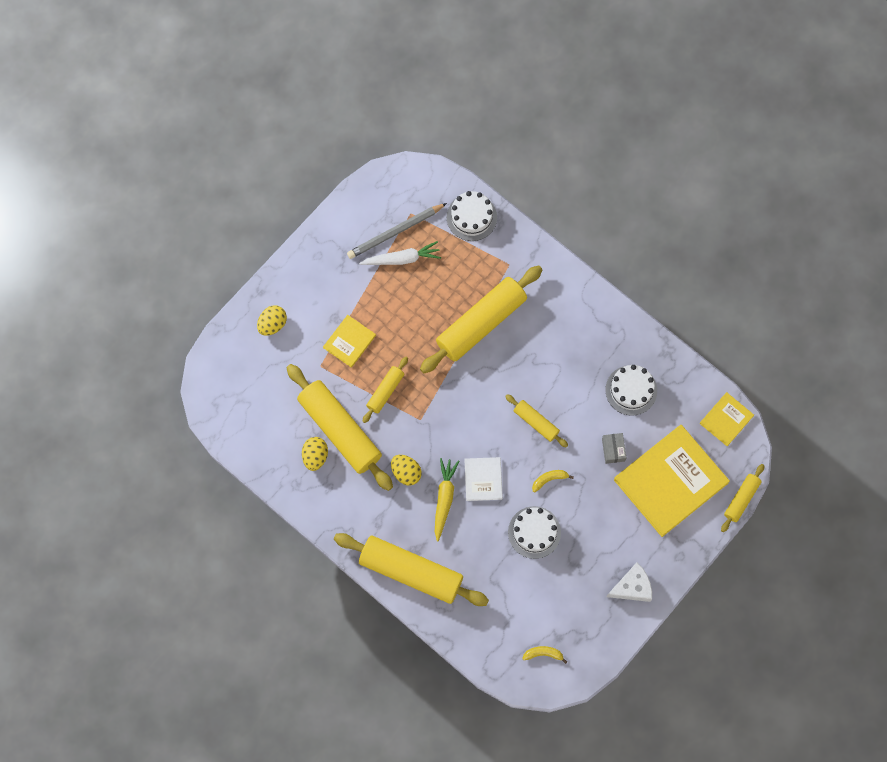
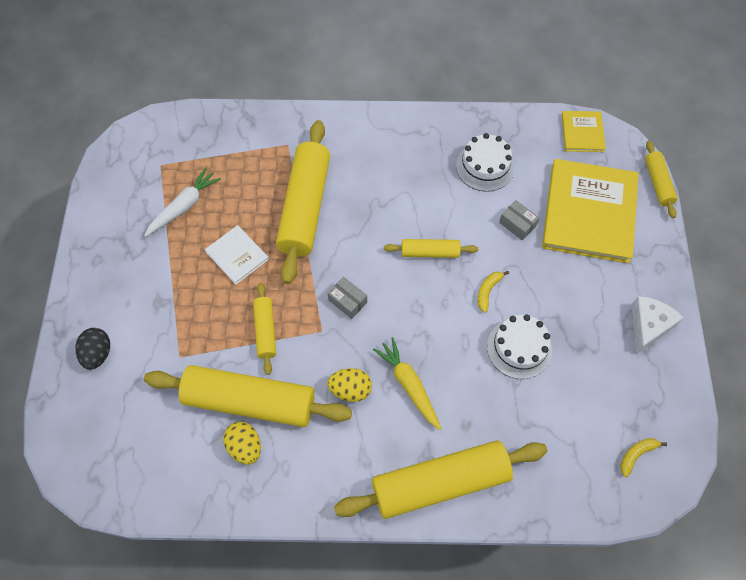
camera: 40 degrees left, 10 degrees down
yellow egg [257,306,287,336] -> black egg [76,328,110,370]
yellow book [323,315,376,368] -> none
grey pencil [347,203,447,259] -> none
white cake [447,191,497,241] -> none
white book [465,457,503,501] -> white book moved to [205,225,269,285]
none -> grey box [328,277,367,319]

